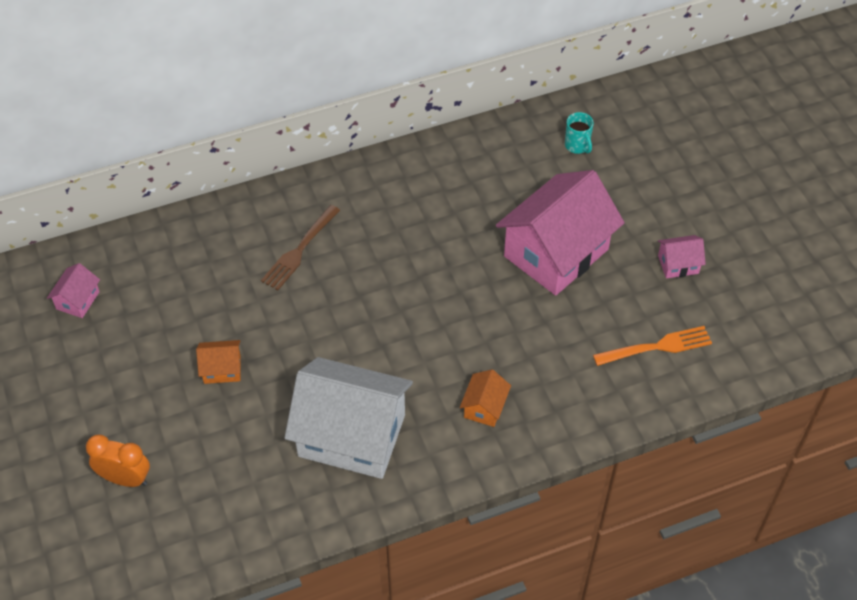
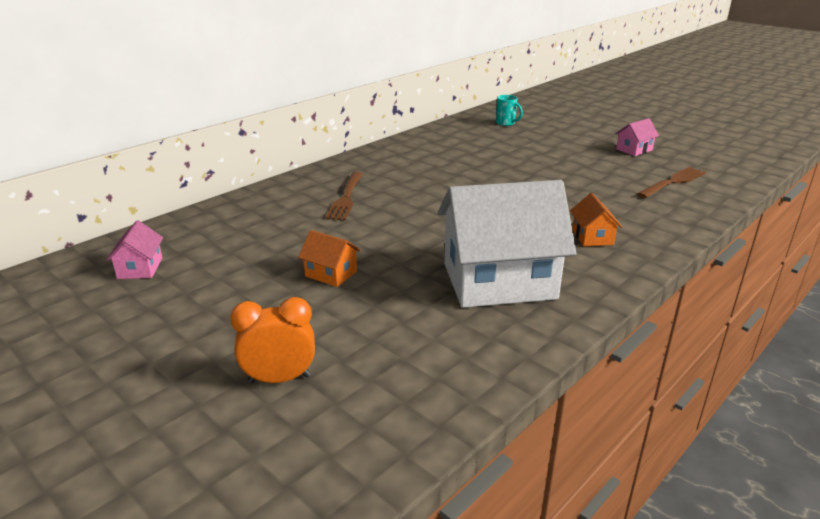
camera: 25 degrees left, 25 degrees down
orange house [196,340,240,384] -> orange house turned 60 degrees clockwise [298,230,361,287]
pink house [496,170,625,296] -> none
orange fork [593,326,712,366] -> brown fork [637,167,706,198]

